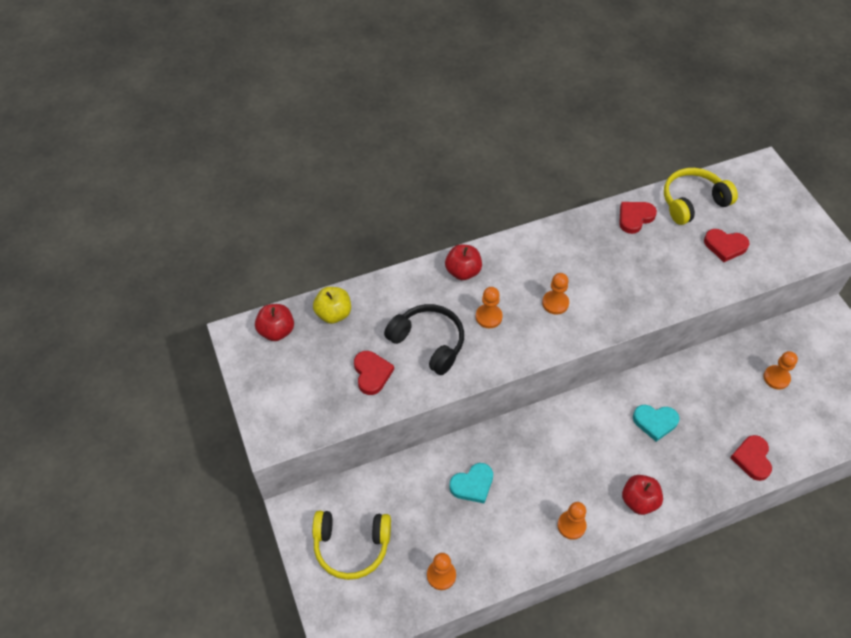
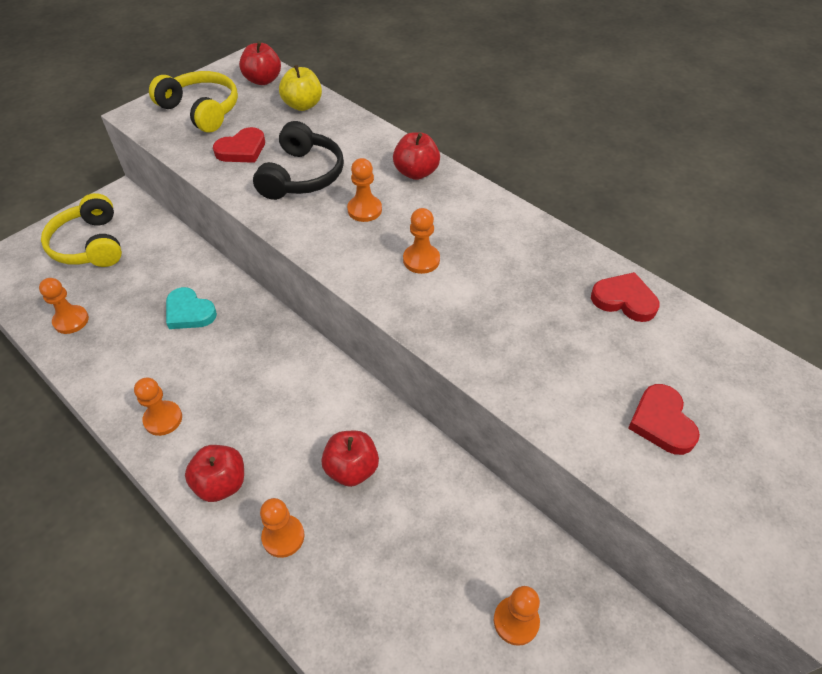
camera: 65 degrees right, 5 degrees down
turquoise heart [633,405,680,442] -> red apple [321,431,379,487]
yellow headphones [664,168,738,225] -> yellow headphones moved to [149,71,238,133]
red heart [730,435,772,481] -> none
none -> orange pawn [260,498,305,558]

